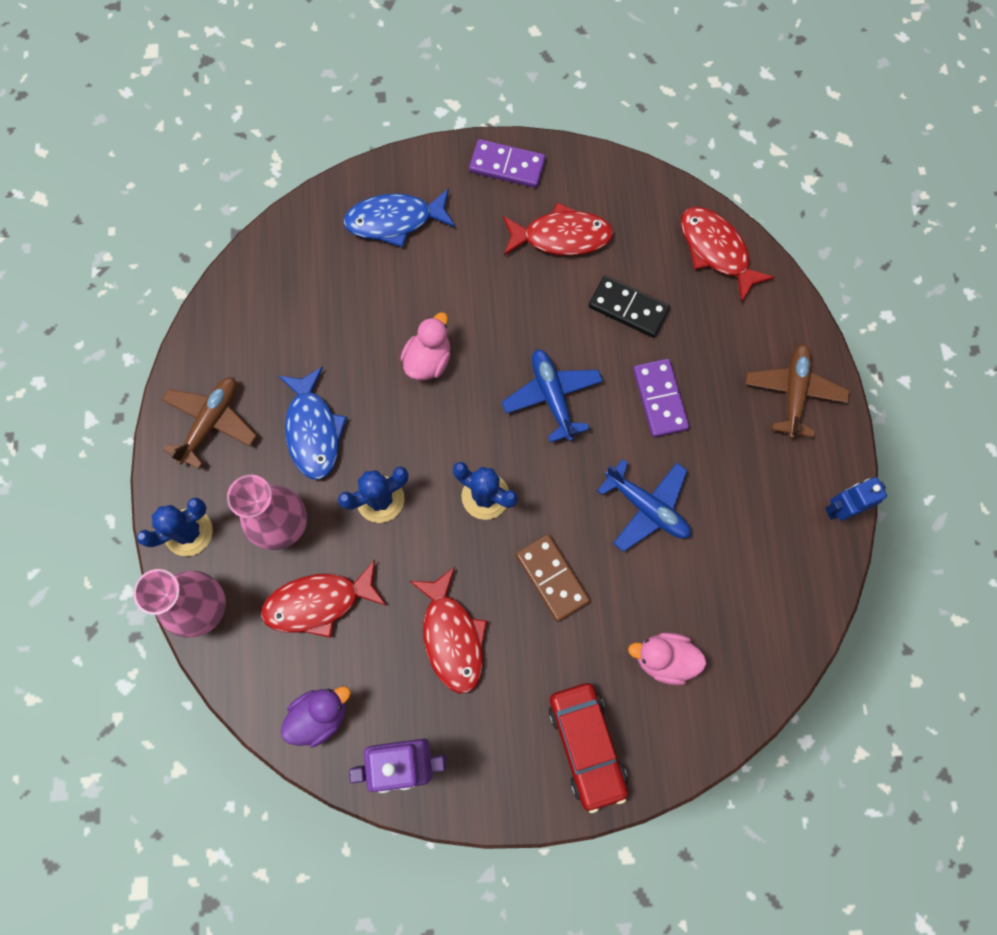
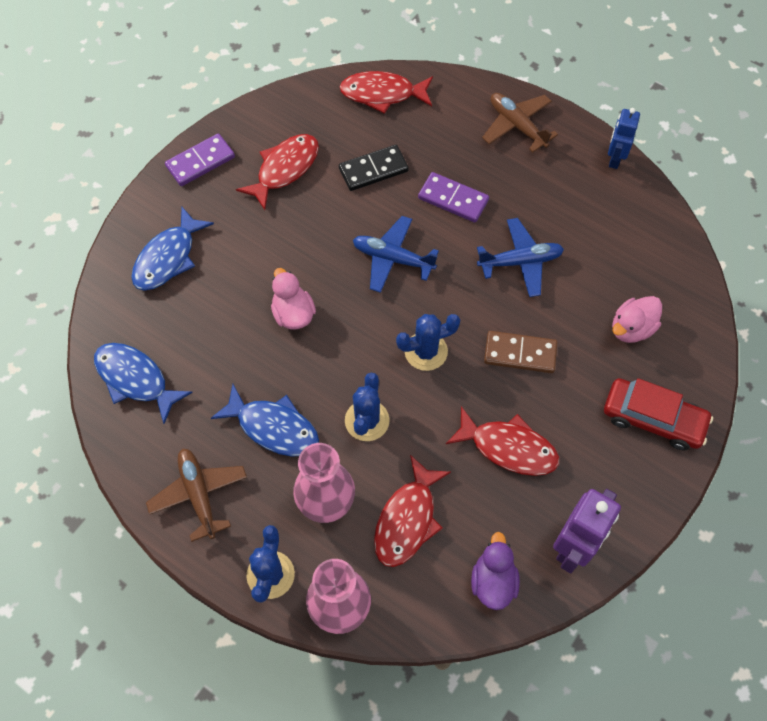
camera: 50 degrees left, 10 degrees down
none -> blue fish [94,343,193,424]

